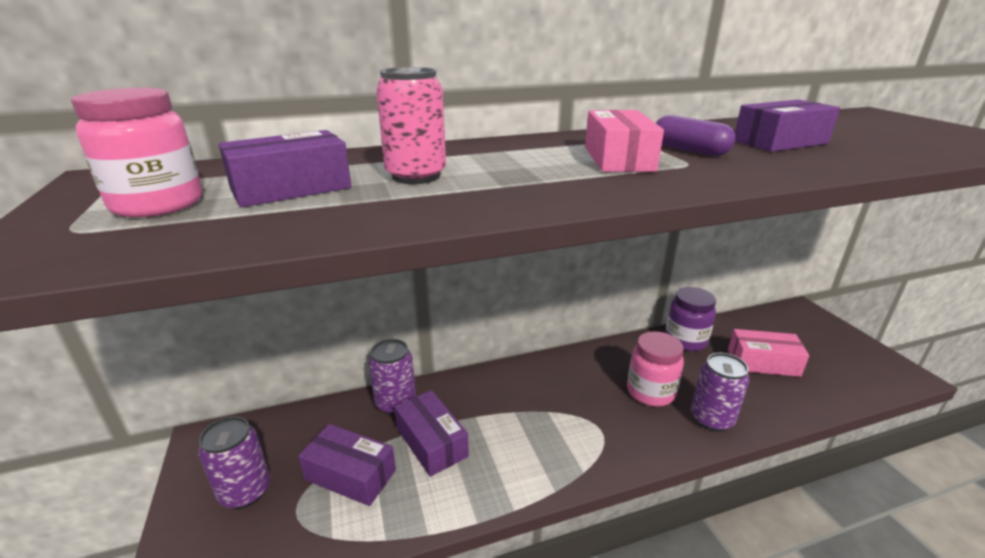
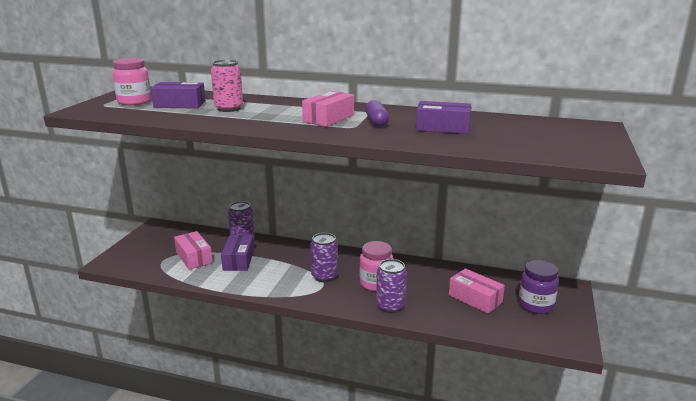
camera: 35 degrees right, 5 degrees down
purple can [198,416,270,509] -> purple can moved to [310,233,338,282]
purple box [298,424,396,506] -> pink box [174,231,213,270]
purple jar [665,287,716,351] -> purple jar moved to [518,260,559,314]

